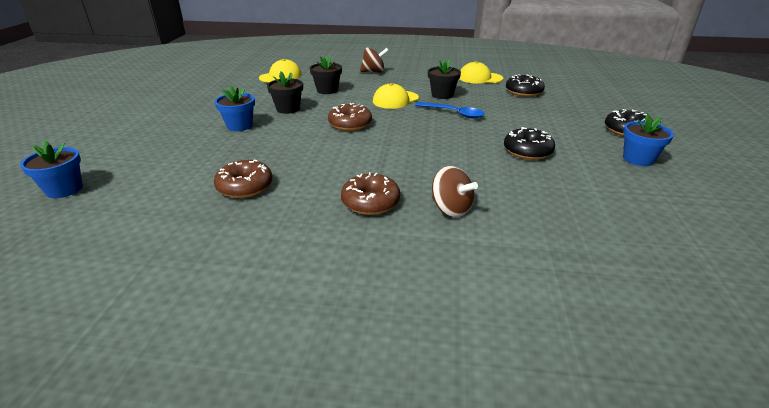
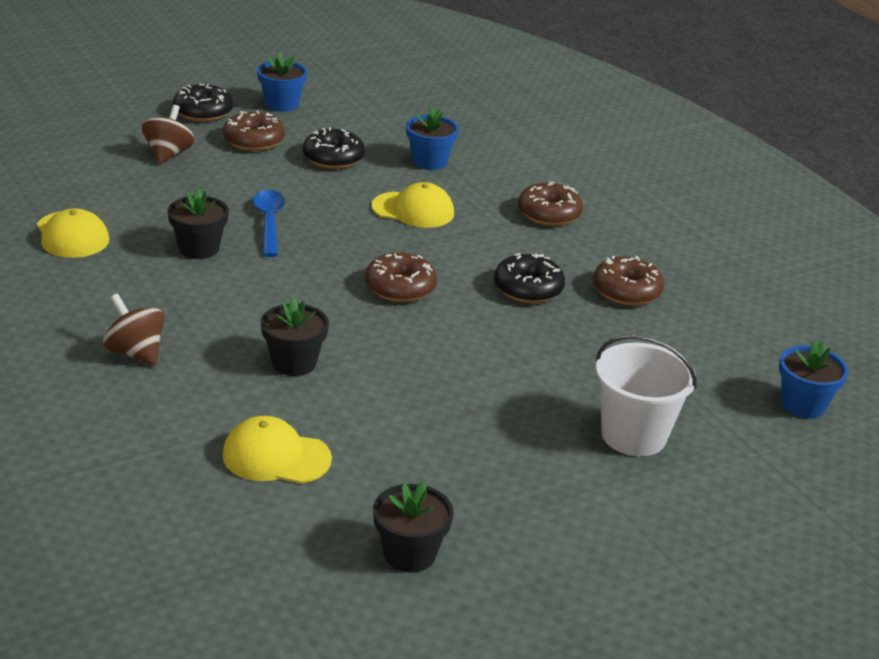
camera: 130 degrees left, 0 degrees up
blue flower pot [215,86,255,131] -> blue flower pot moved to [406,107,459,170]
black flower pot [267,71,303,114] -> black flower pot moved to [373,480,454,573]
yellow cap [373,83,419,109] -> yellow cap moved to [371,182,454,228]
brown spinning top [432,166,478,217] -> brown spinning top moved to [142,105,195,164]
black donut [506,74,545,97] -> black donut moved to [494,253,565,303]
none -> brown donut [223,111,285,151]
none -> white bucket [596,335,697,456]

